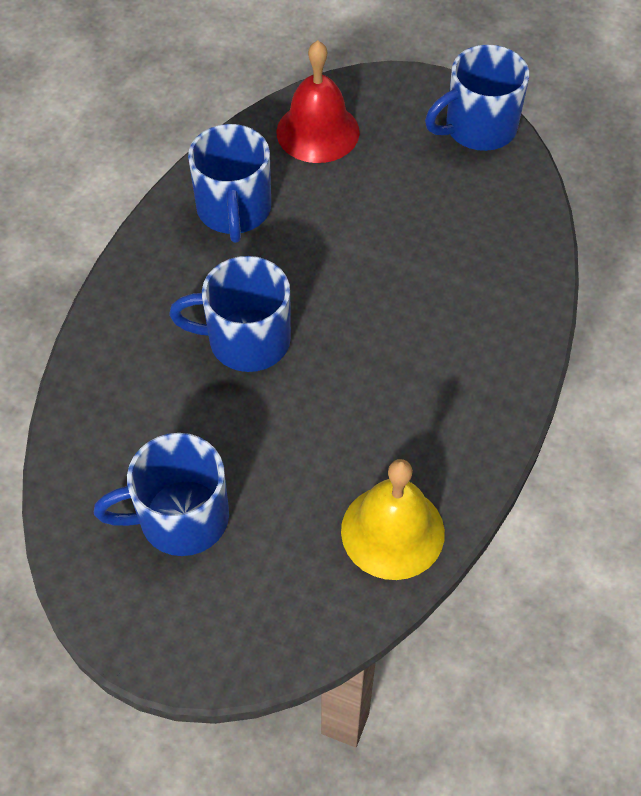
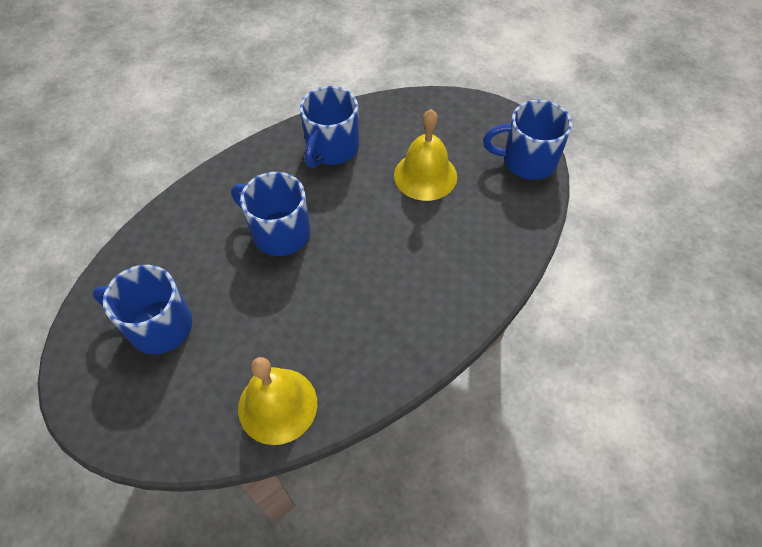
camera: 30 degrees right, 0 degrees up
red bell [276,40,360,163] -> none
none -> yellow bell [394,109,457,201]

